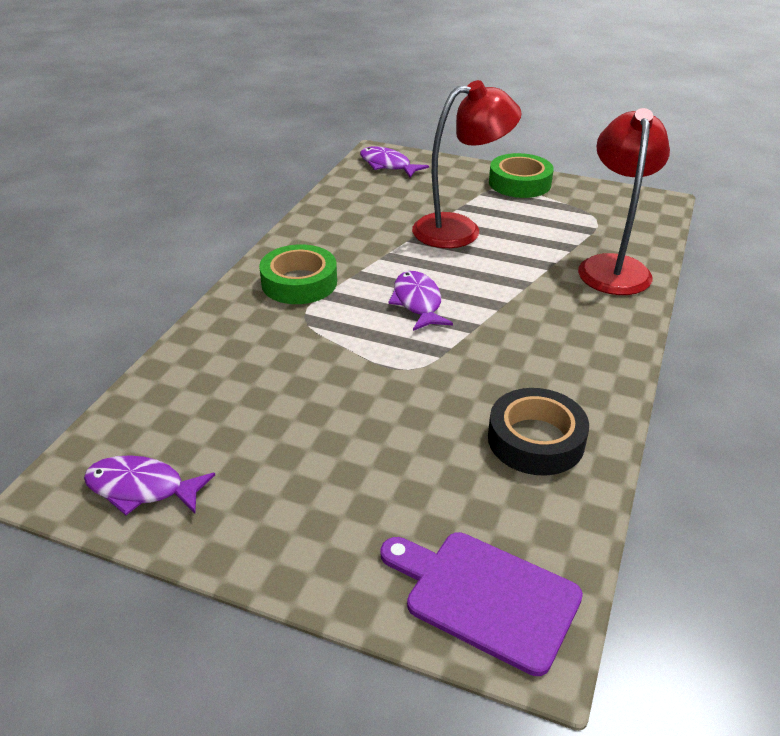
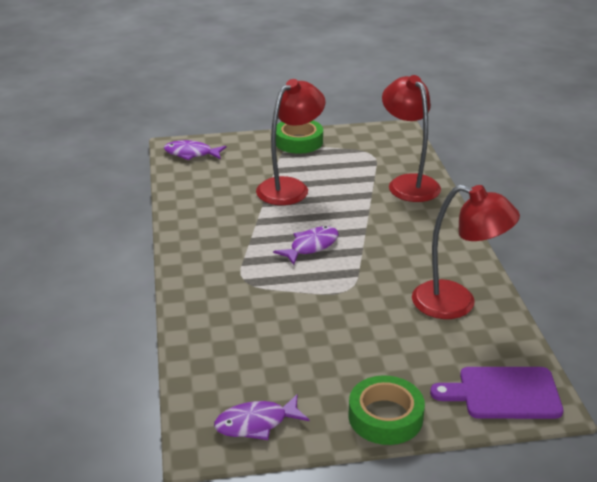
camera: 30 degrees left, 5 degrees down
green tape [259,244,337,304] -> green tape moved to [349,375,425,445]
purple fish [388,271,453,331] -> purple fish turned 90 degrees clockwise [273,226,339,265]
black tape [488,388,589,476] -> red lamp [412,185,520,319]

